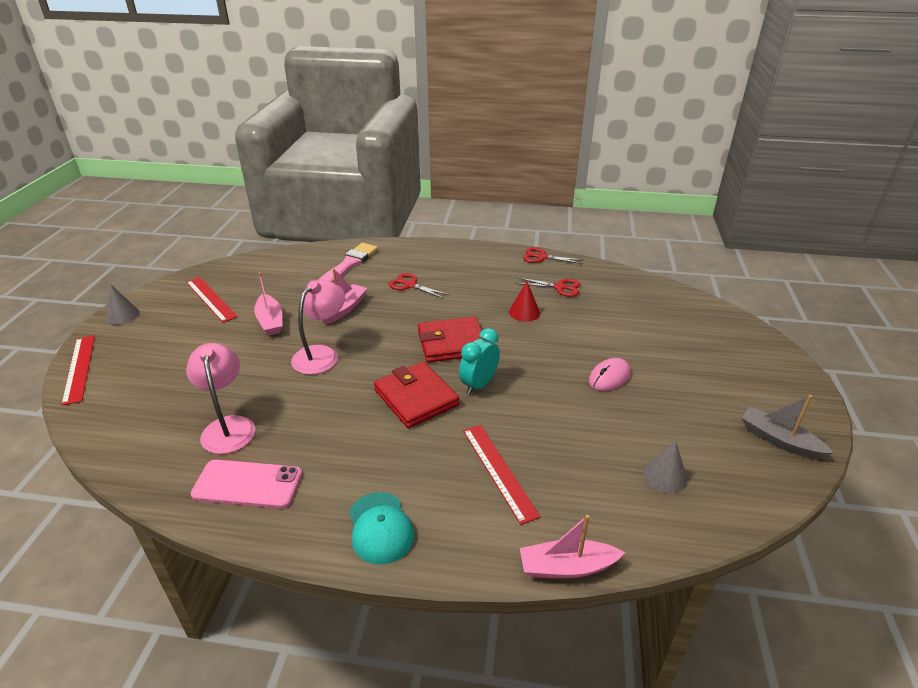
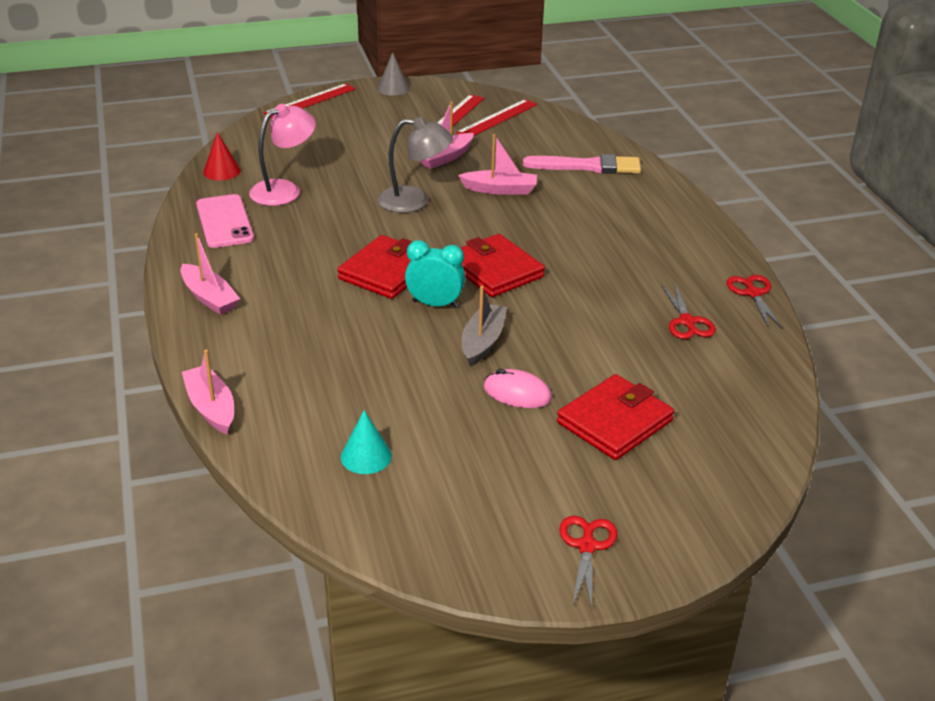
camera: 65 degrees right, 0 degrees up
pink lamp [291,280,345,375] -> grey lamp [378,117,453,213]
turquoise cap [349,492,415,565] -> pink boat [180,233,240,315]
red scissors [389,273,449,299] -> red scissors moved to [559,516,618,609]
red ruler [463,425,540,525] -> red ruler moved to [456,99,537,136]
red cone [509,281,540,322] -> red cone moved to [203,132,241,180]
grey cone [643,441,687,493] -> turquoise cone [341,410,392,474]
grey boat [741,395,833,459] -> grey boat moved to [462,286,507,367]
none -> red wallet [557,374,674,460]

